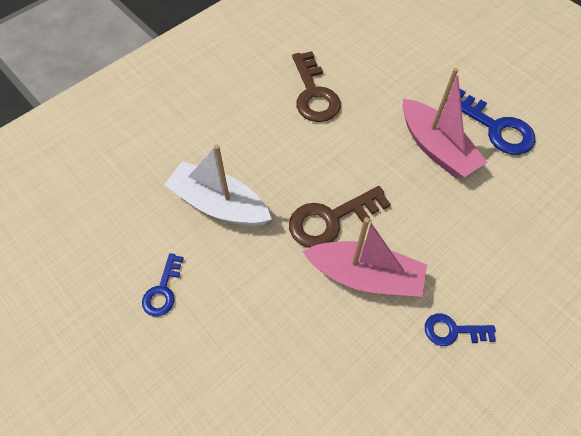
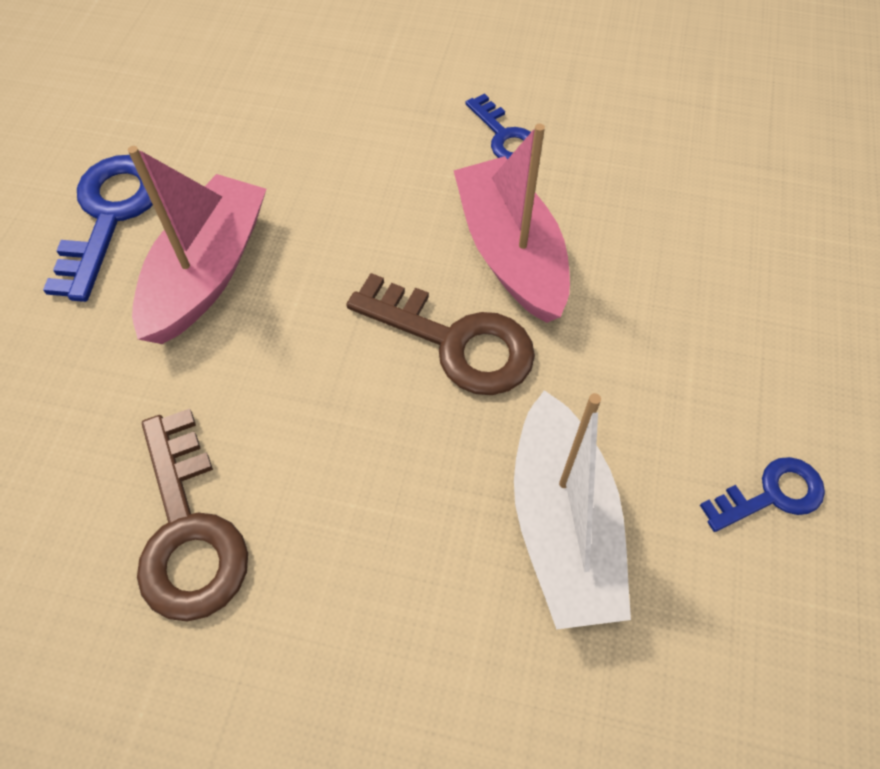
camera: 125 degrees left, 0 degrees up
brown key [292,51,341,122] -> brown key turned 120 degrees clockwise [137,409,248,622]

